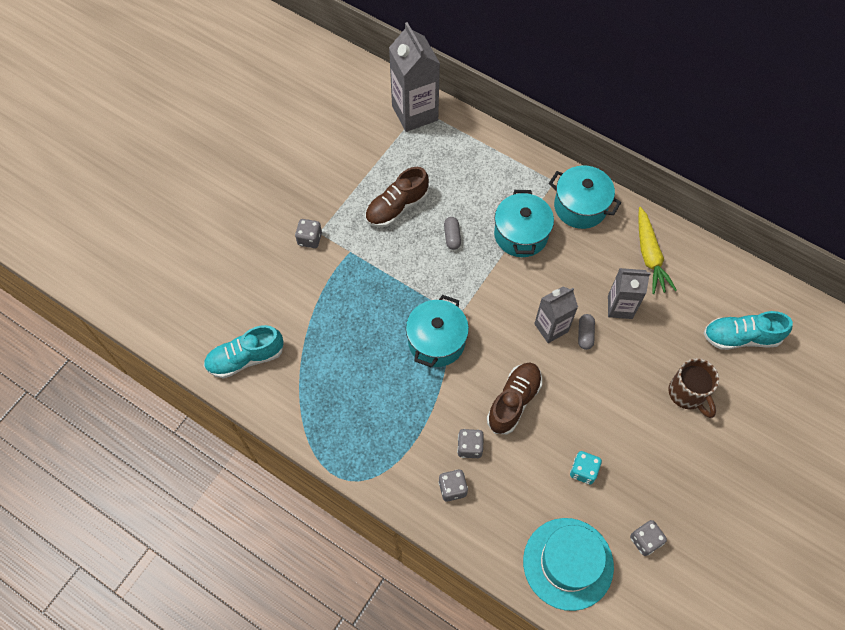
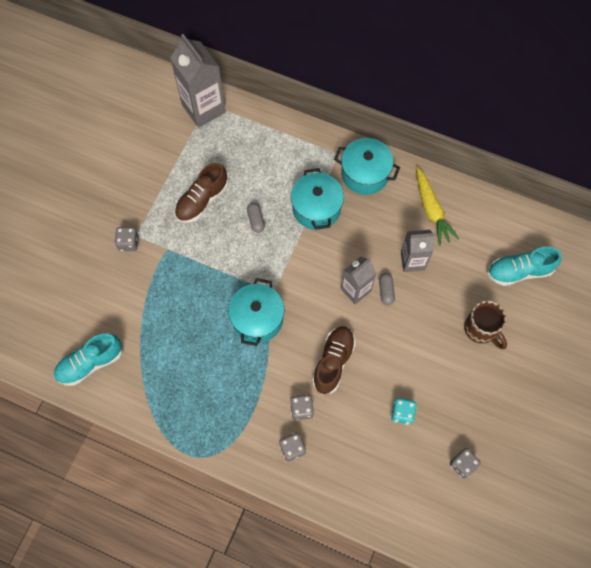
camera: 10 degrees left, 5 degrees up
turquoise hat [523,518,614,611] -> none

